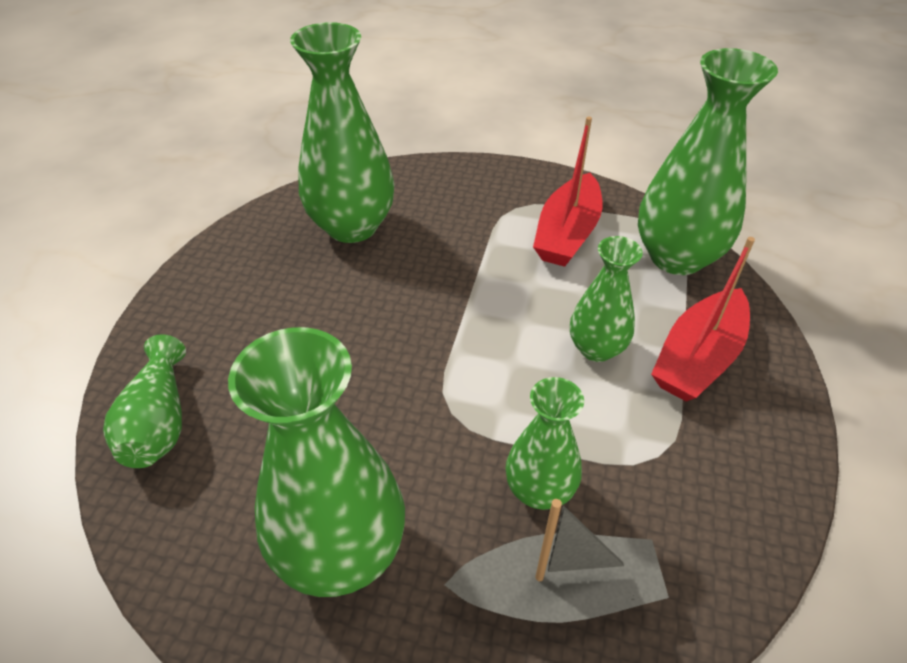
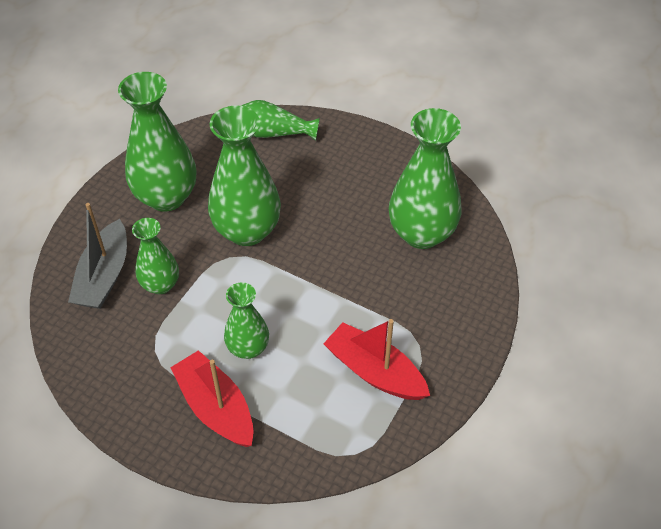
camera: 105 degrees right, 5 degrees up
green vase [638,48,778,275] -> green vase moved to [208,105,281,246]

